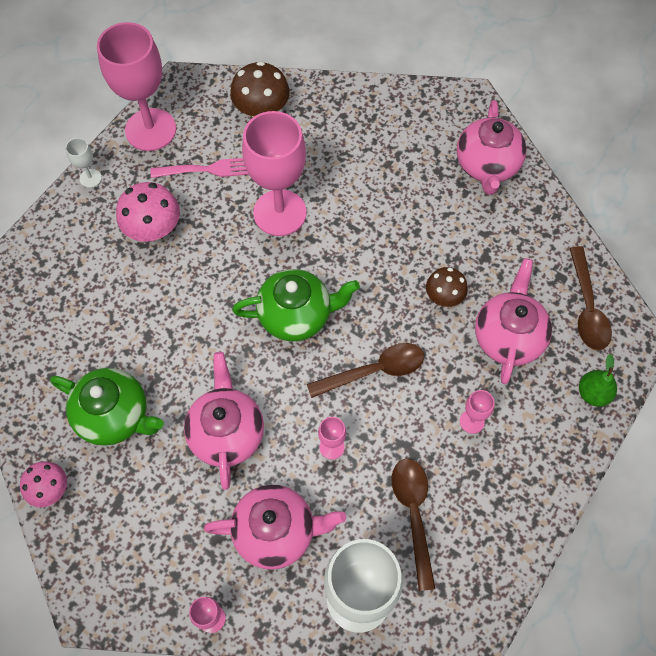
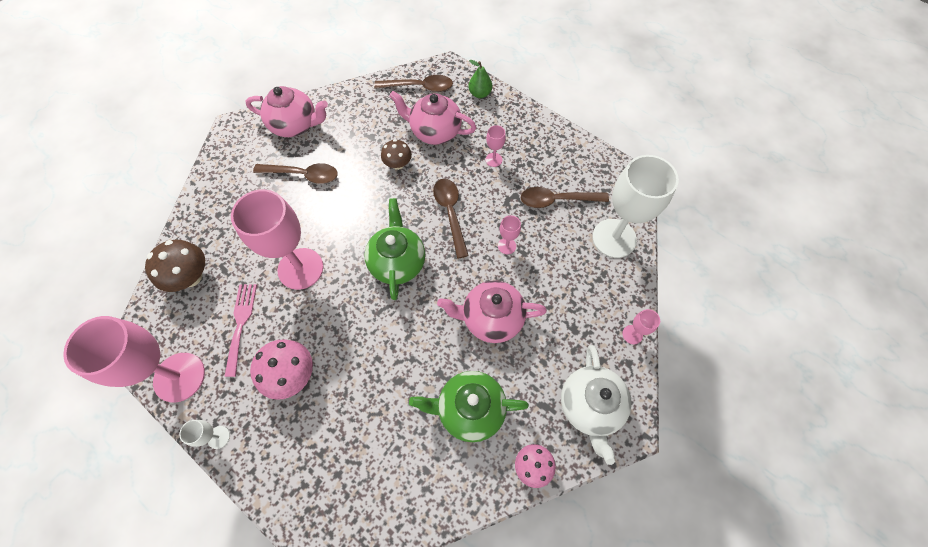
camera: 85 degrees left, 0 degrees up
green teapot [50,368,164,446] -> green teapot turned 120 degrees counterclockwise [409,371,529,442]
pink teapot [204,485,346,570] -> none
none -> brown spoon [253,163,338,184]
none -> white teapot [561,345,631,465]

